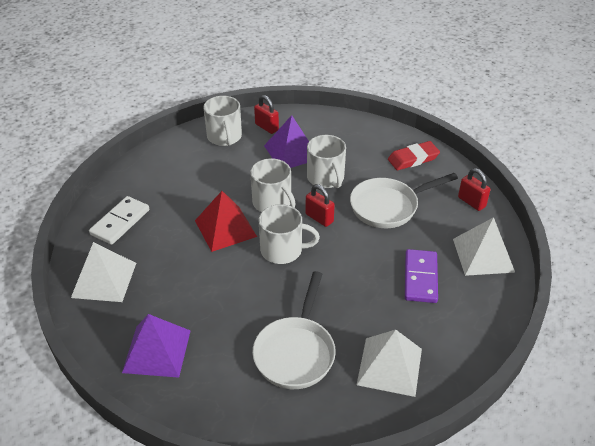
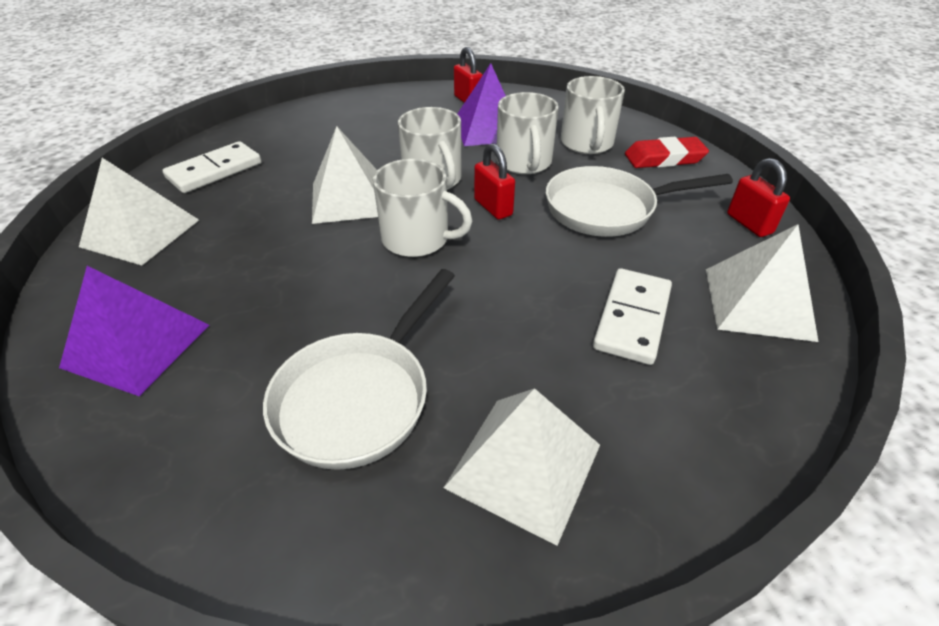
camera: 15 degrees right, 0 degrees up
red pyramid [195,191,257,252] -> white pyramid [312,126,378,224]
white mug [203,96,242,146] -> white mug moved to [561,76,625,154]
purple domino [405,249,438,303] -> white domino [593,268,672,365]

